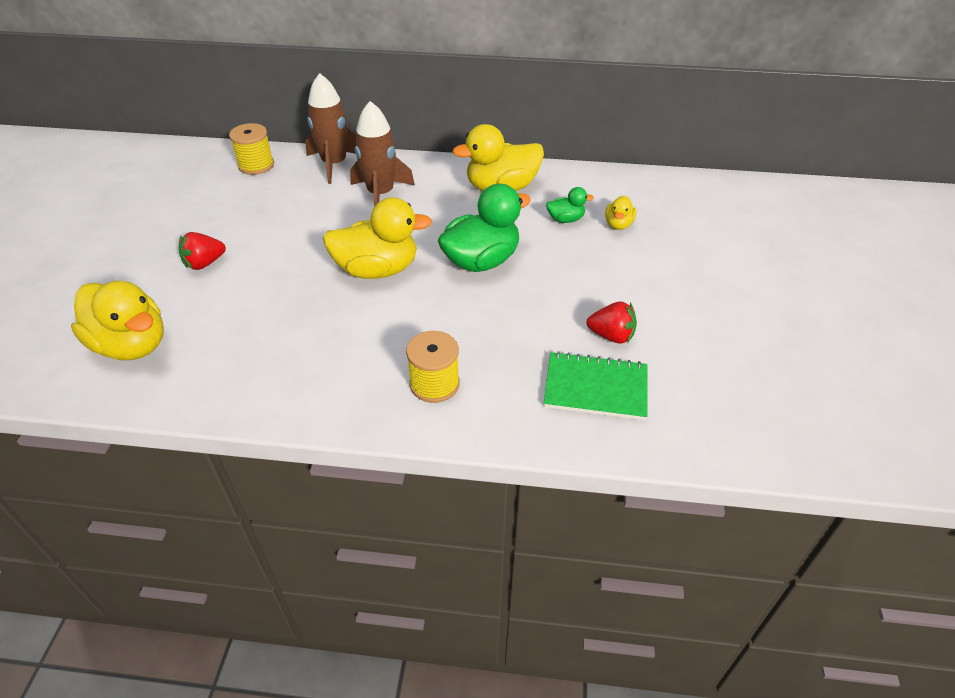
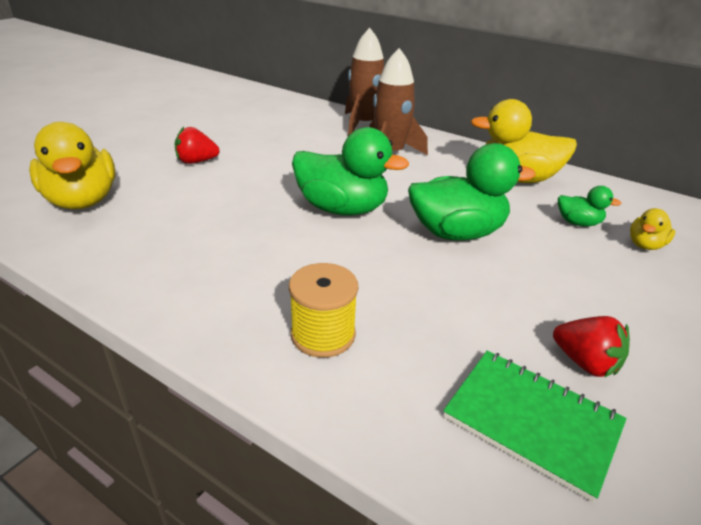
camera: 25 degrees right, 10 degrees down
yellow spool [229,123,274,175] -> none
yellow duck [323,197,432,279] -> green duck [292,127,409,216]

